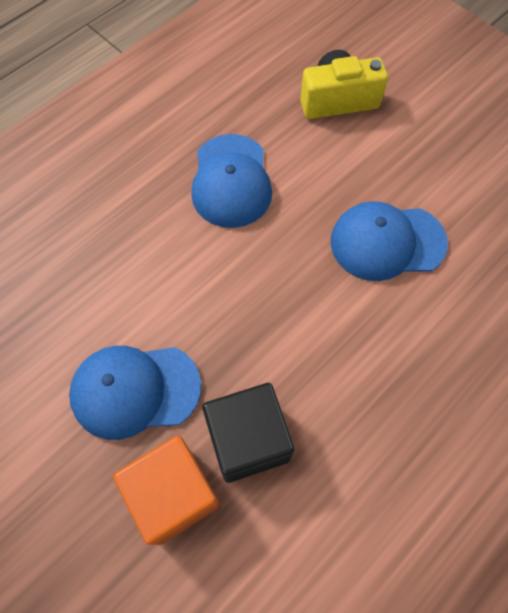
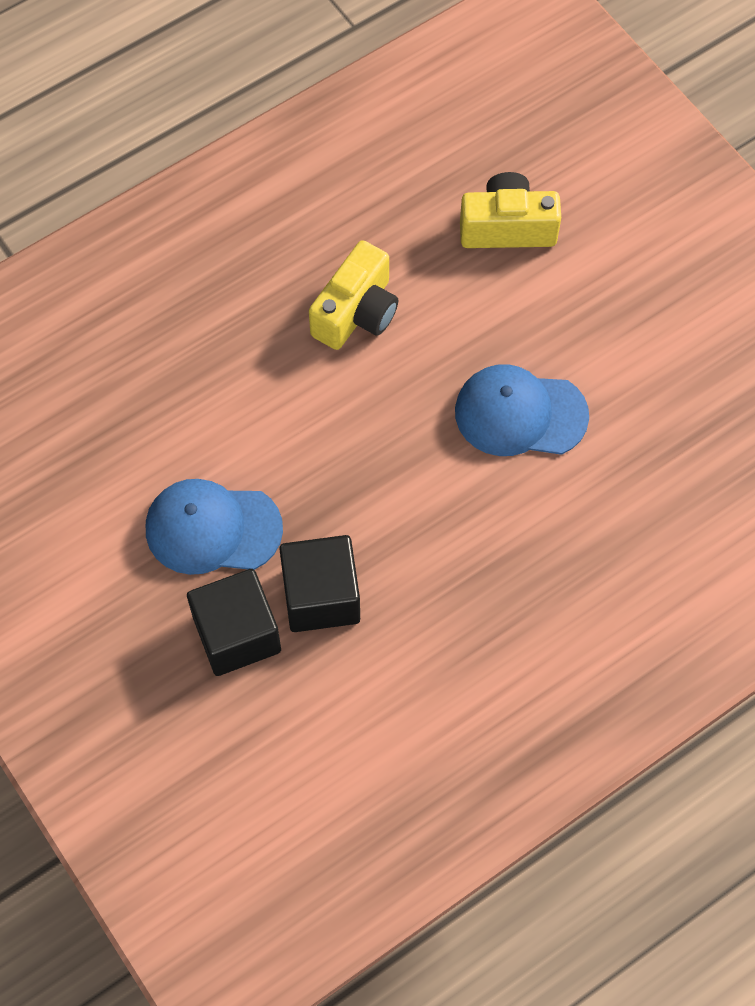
camera: 10 degrees right, 0 degrees up
orange cube [113,435,220,545] -> black cube [187,569,281,676]
blue cap [191,134,272,228] -> yellow camera [309,240,398,350]

